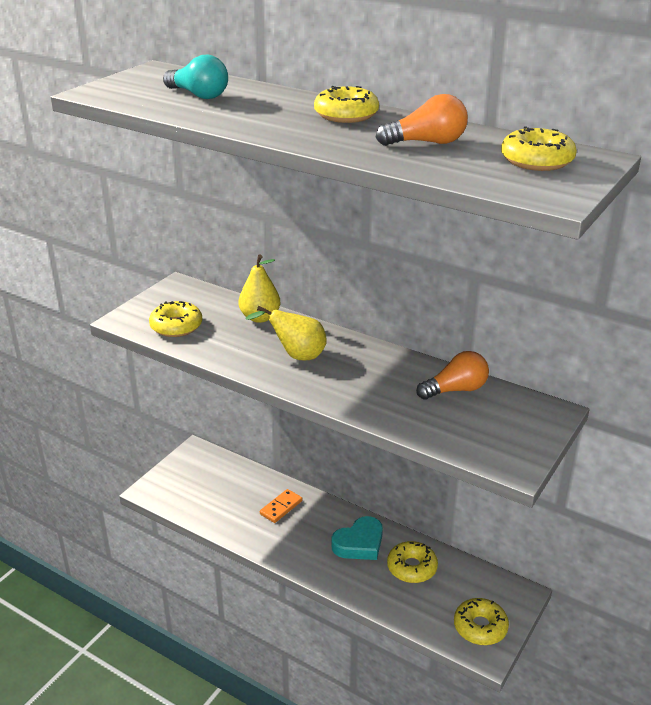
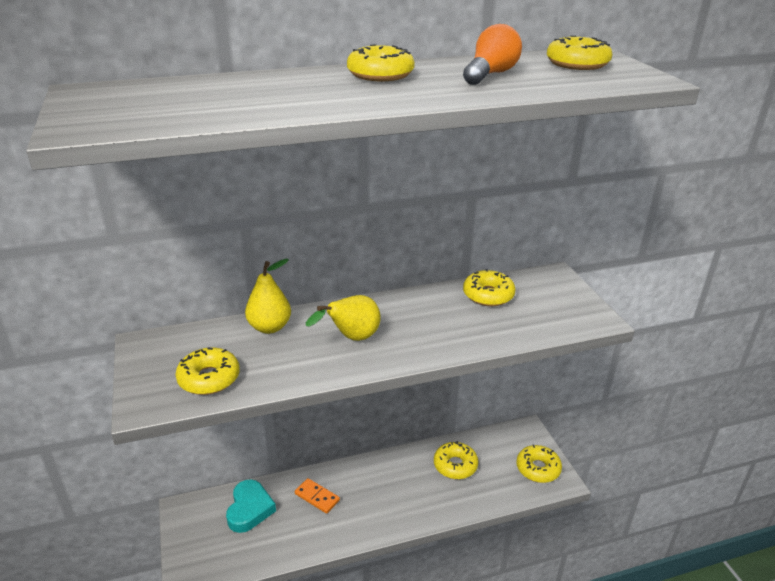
camera: 50 degrees left, 0 degrees up
turquoise light bulb [163,55,228,99] -> none
orange domino [260,489,302,523] -> orange domino turned 45 degrees counterclockwise [295,478,340,514]
turquoise heart [332,516,383,560] -> turquoise heart moved to [226,479,276,533]
orange light bulb [416,351,489,400] -> yellow donut [463,269,516,306]

